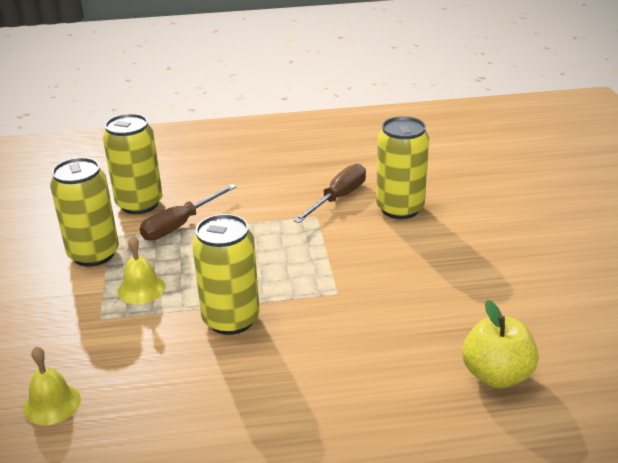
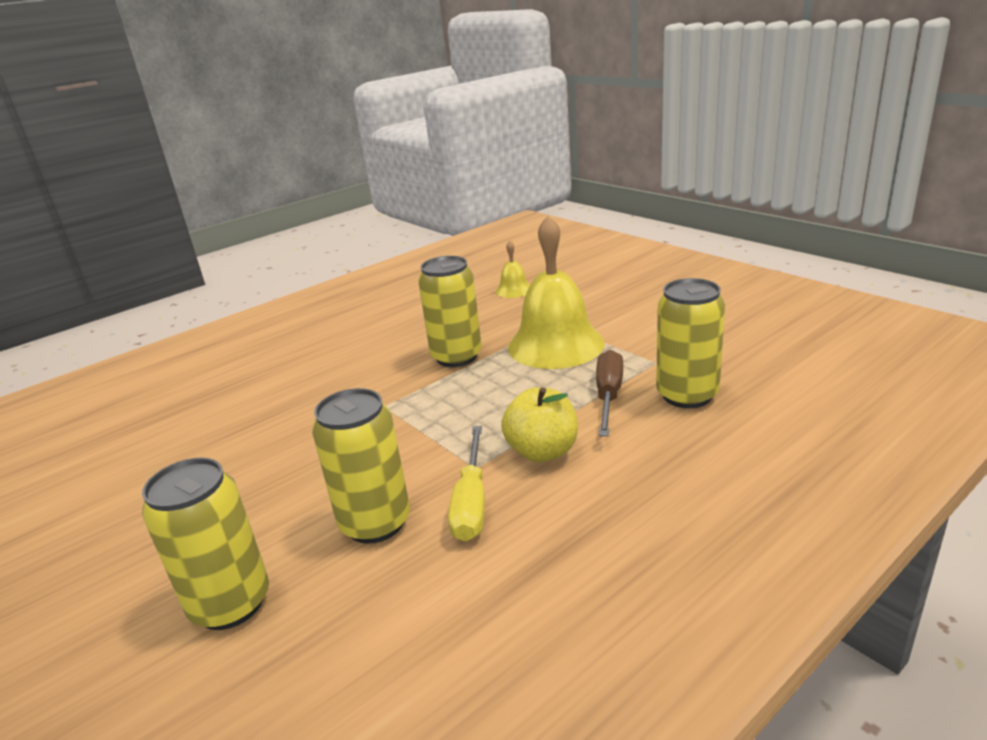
camera: 150 degrees right, 5 degrees down
yellow can [50,157,119,267] -> yellow can moved to [142,458,269,630]
yellow bell [118,235,165,304] -> yellow bell [508,215,605,369], size x2.16
brown screwdriver [293,164,366,223] -> yellow screwdriver [448,426,485,541]
yellow apple [462,300,539,388] -> yellow apple moved to [501,387,578,462]

